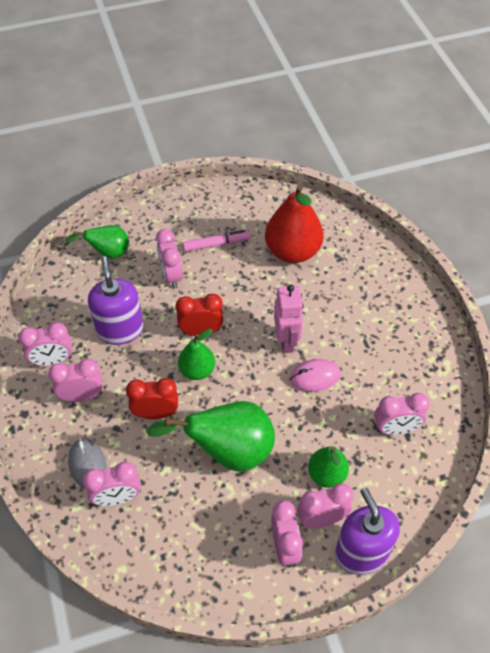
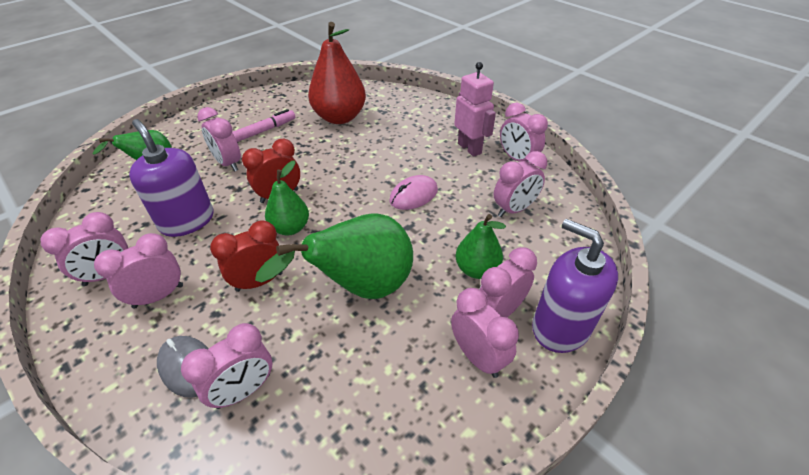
camera: 25 degrees left, 10 degrees down
pink robot [274,284,303,353] -> pink robot moved to [454,62,496,157]
none -> pink clock [500,103,548,162]

